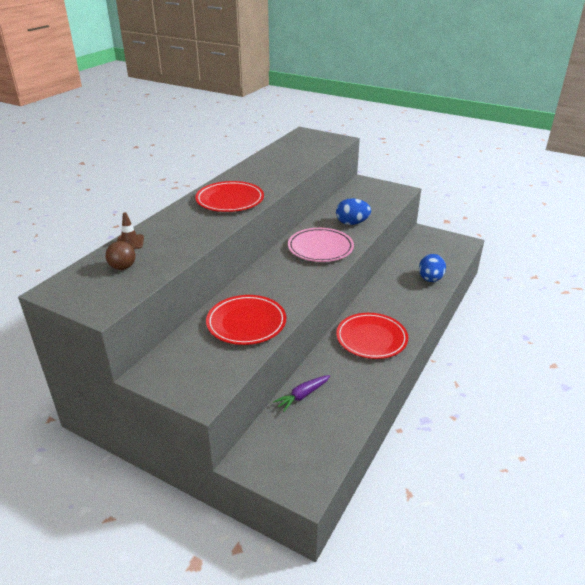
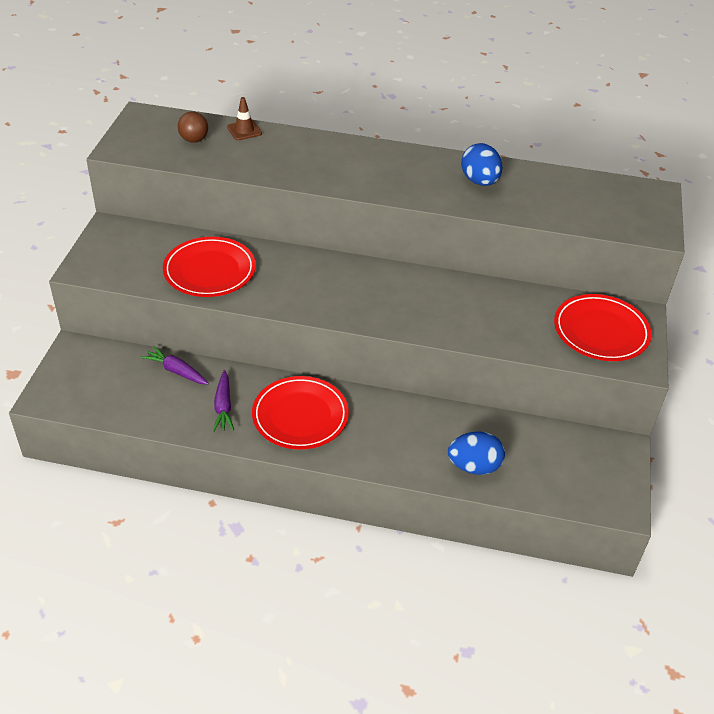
camera: 70 degrees right, 10 degrees up
red plate [195,181,264,212] -> red plate moved to [554,294,652,361]
pink plate [288,228,354,262] -> none
blue egg [336,198,371,225] -> blue egg moved to [461,143,503,186]
none -> purple carrot [213,370,234,432]

